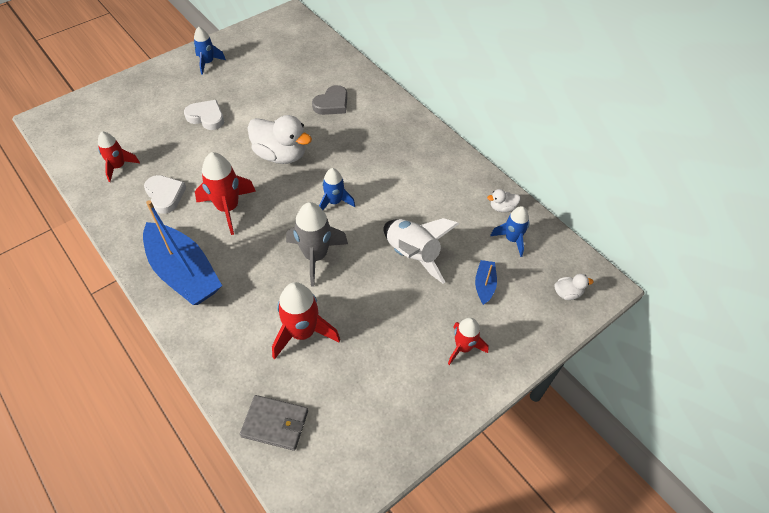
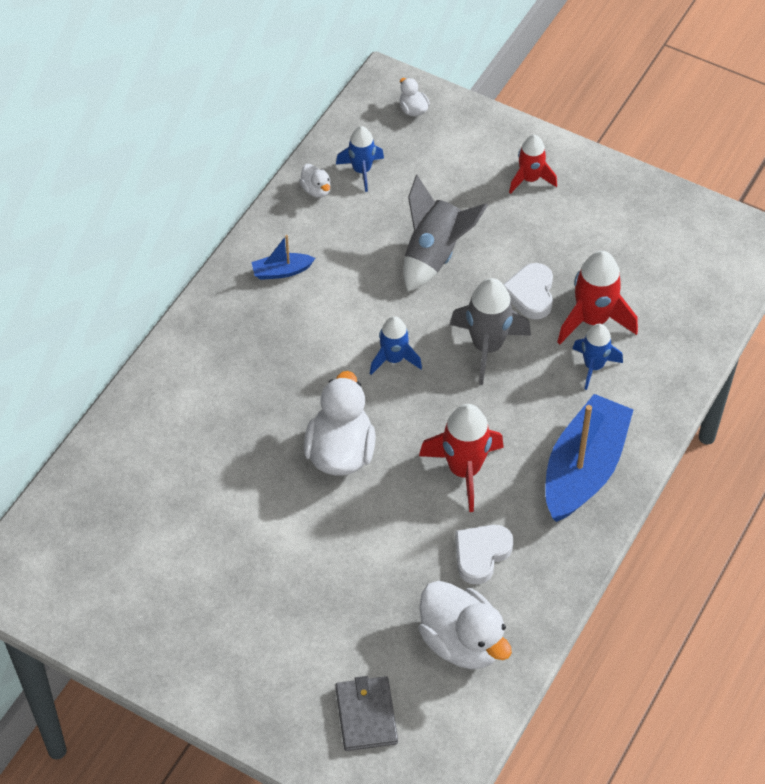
camera: 110 degrees left, 0 degrees up
red rocket [98,132,140,182] -> white duck [418,581,512,669]
white heart [184,100,224,130] -> white heart moved to [503,263,553,319]
blue rocket [194,27,226,75] -> blue rocket moved to [572,324,623,390]
grey wallet [240,395,308,451] -> grey wallet moved to [335,676,398,751]
grey heart [312,85,347,115] -> none
white rocket [384,218,459,284] -> grey rocket [403,175,488,292]
blue boat [475,260,497,305] -> blue boat moved to [251,235,315,280]

